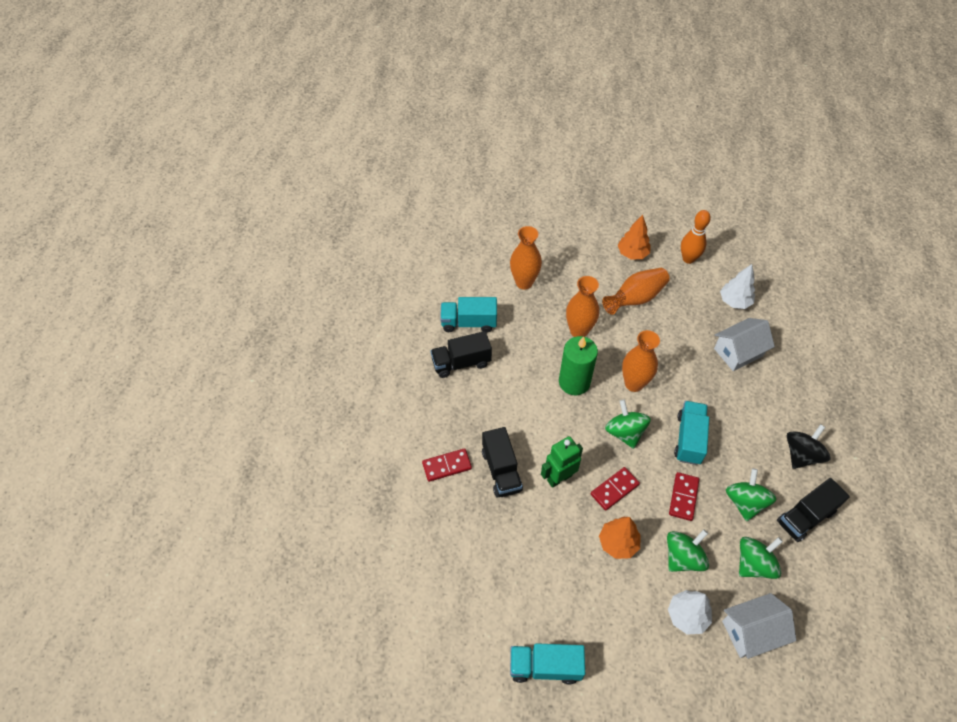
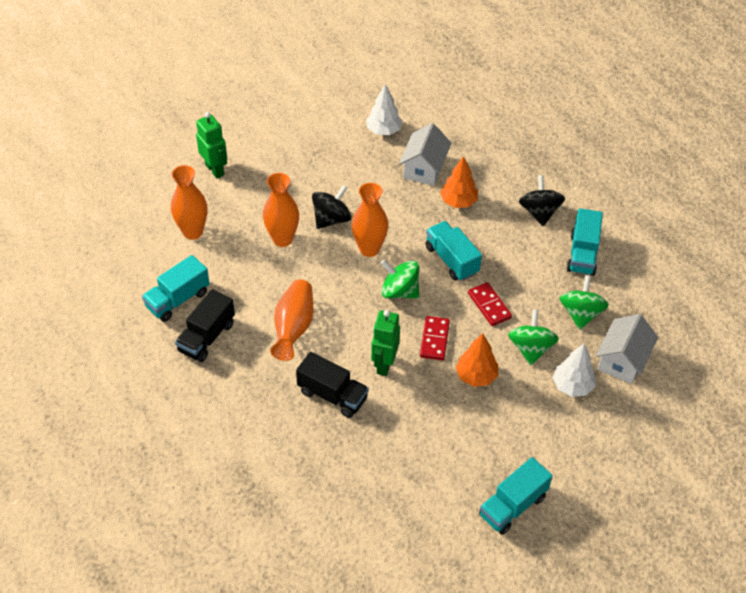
camera: 45 degrees left, 5 degrees down
red domino [422,448,472,482] -> none
green candle [559,336,598,395] -> none
orange vase [602,268,670,315] -> orange vase moved to [270,279,313,361]
orange tree [618,215,651,259] -> orange tree moved to [440,156,478,208]
orange bowling pin [681,210,711,264] -> none
green spinning top [726,468,776,521] -> none
black truck [777,478,850,542] -> turquoise truck [567,208,603,276]
none -> green robot [196,112,227,178]
none -> black spinning top [312,185,351,229]

